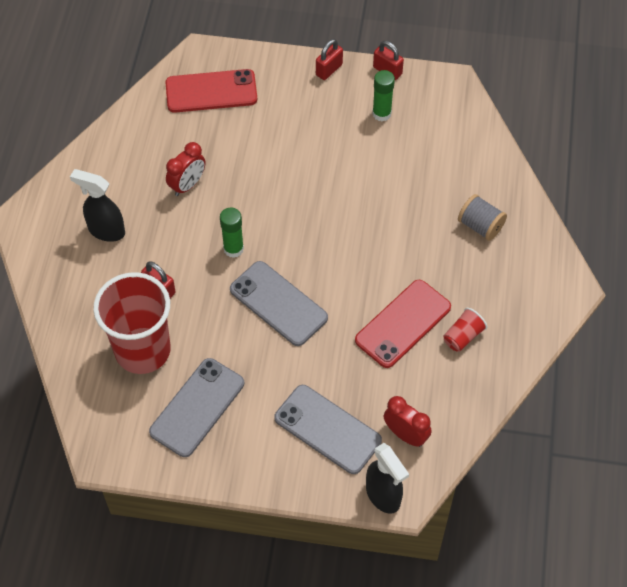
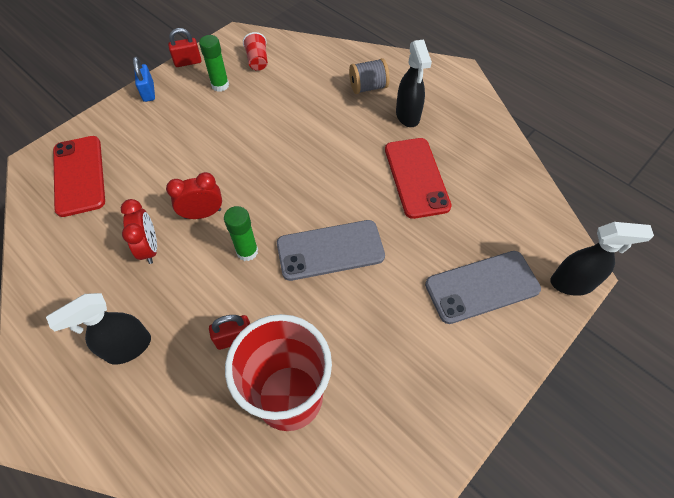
camera: 55 degrees left, 0 degrees up
grey phone [149,358,244,457] -> none
red phone [165,69,257,113] -> red phone turned 45 degrees counterclockwise [53,136,105,217]
red padlock [316,39,343,80] -> blue padlock [133,57,155,102]
red clock [384,396,432,447] -> red clock moved to [166,172,222,219]
red cup [443,308,487,352] -> red cup moved to [243,32,268,71]
none -> black spray bottle [396,39,432,127]

